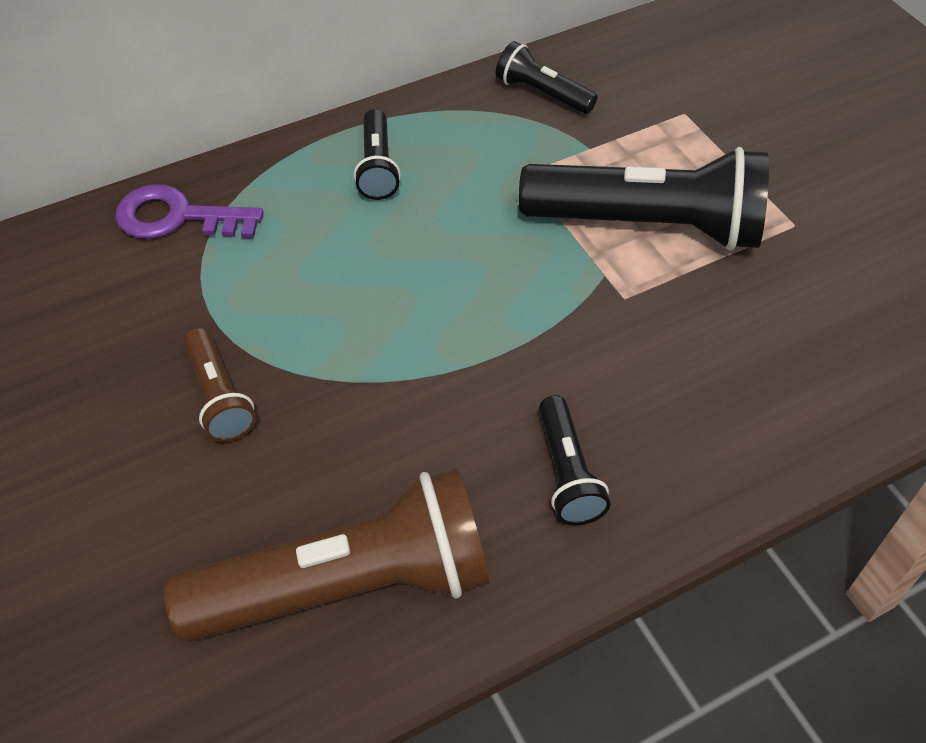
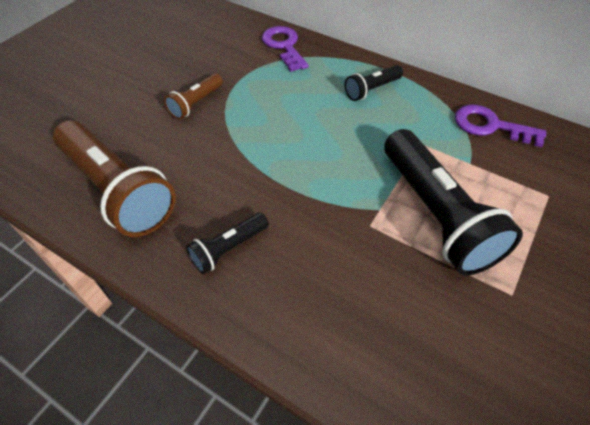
camera: 60 degrees right, 0 degrees up
black flashlight [496,41,598,114] -> purple key [455,105,546,147]

